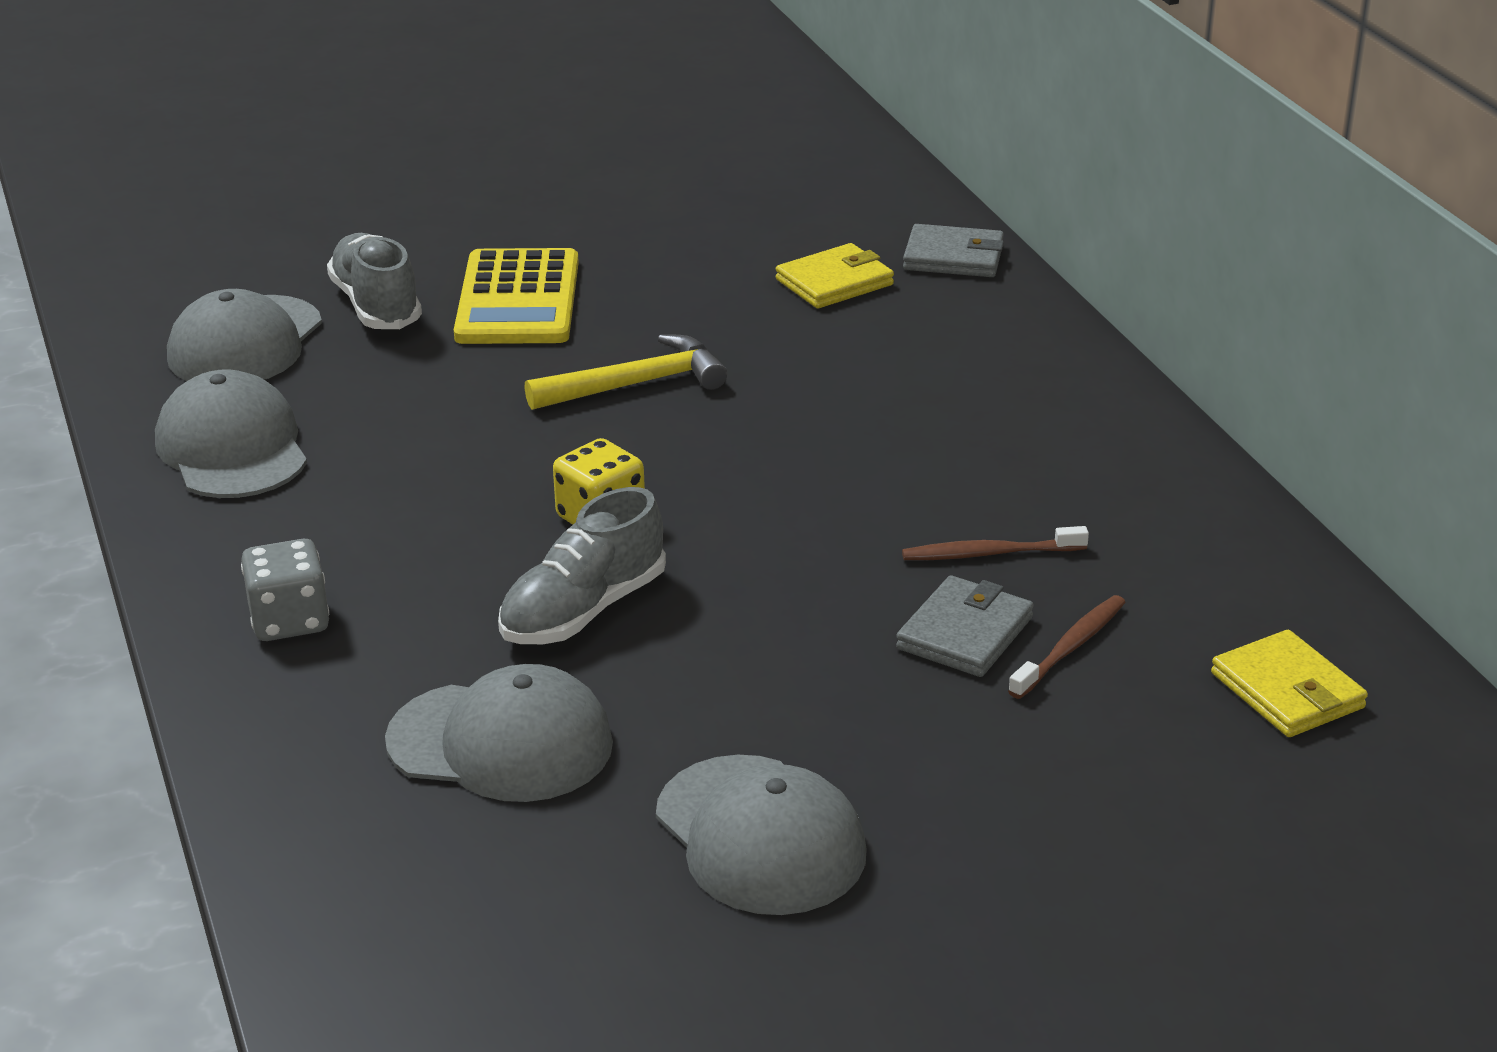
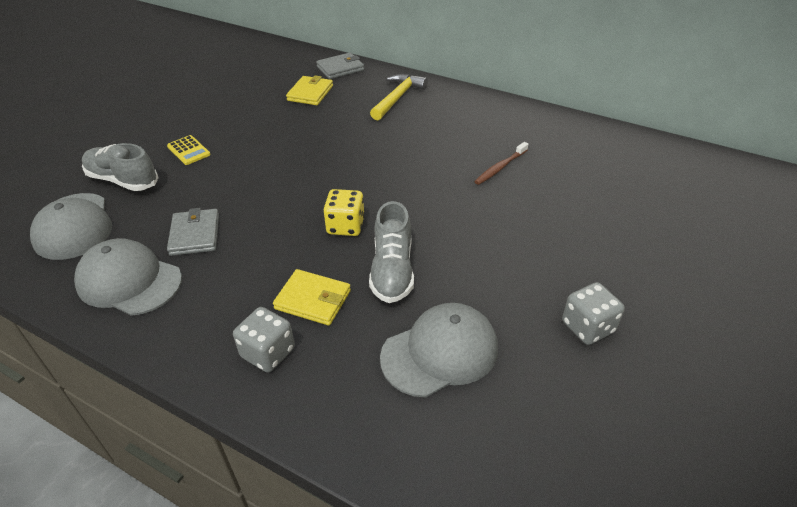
camera: 40 degrees left, 10 degrees up
yellow calculator [454,248,579,344] -> yellow calculator [167,135,211,165], size x0.49
yellow hammer [524,334,728,410] -> yellow hammer moved to [370,74,428,120]
grey cap [656,755,867,915] -> grey dice [562,282,625,345]
grey wallet [896,575,1034,677] -> grey wallet moved to [167,208,219,256]
brown toothbrush [1008,595,1126,699] -> none
yellow wallet [1211,630,1368,737] -> yellow wallet moved to [273,269,351,325]

